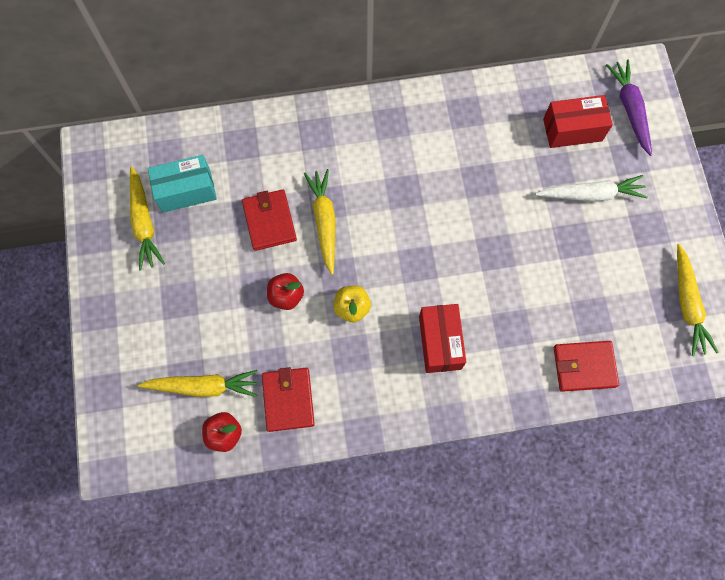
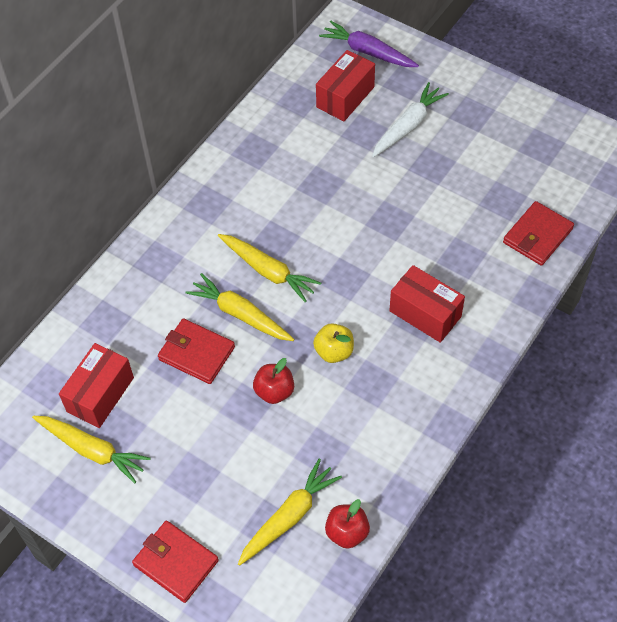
camera: 45 degrees left, 15 degrees down
turquoise box [148,155,217,213] -> red box [59,343,134,428]
red wallet [262,367,315,432] -> red wallet moved to [132,521,219,603]
yellow carrot [677,244,719,356] -> yellow carrot moved to [218,234,321,303]

